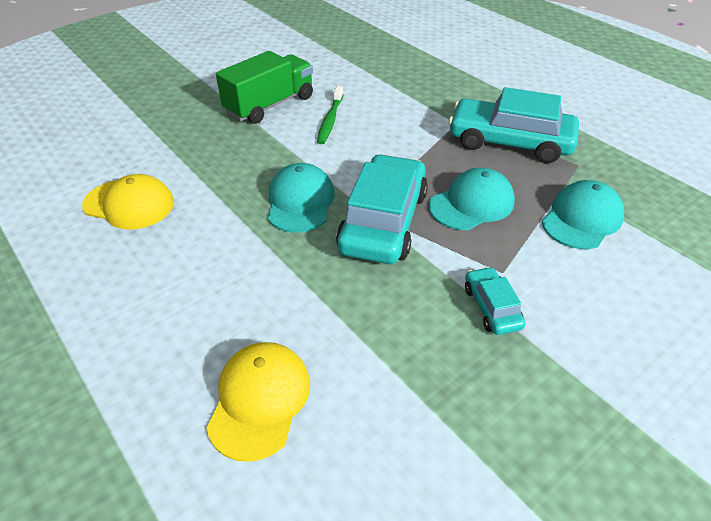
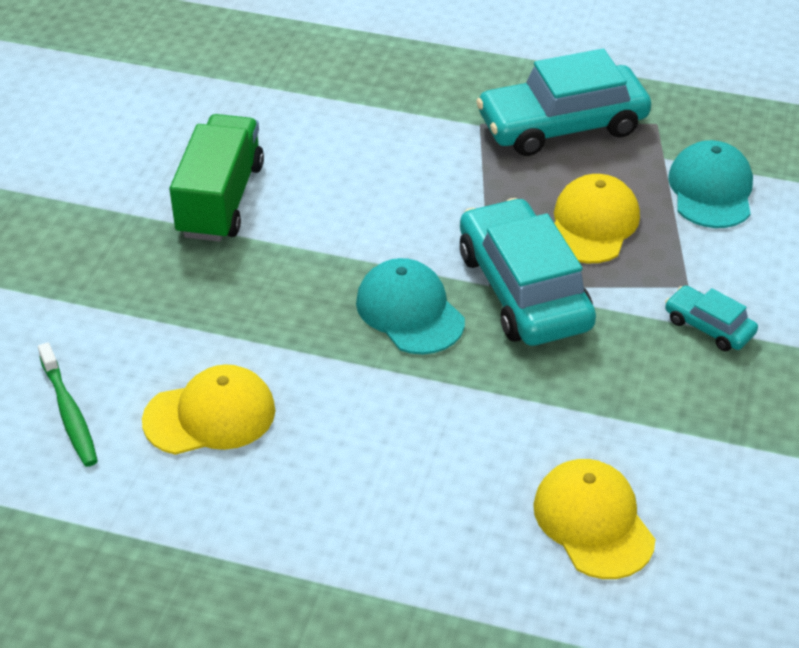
camera: 35 degrees left, 0 degrees up
green toothbrush [317,86,344,144] -> green toothbrush moved to [38,342,98,467]
turquoise cap [429,168,515,230] -> yellow cap [554,174,640,263]

